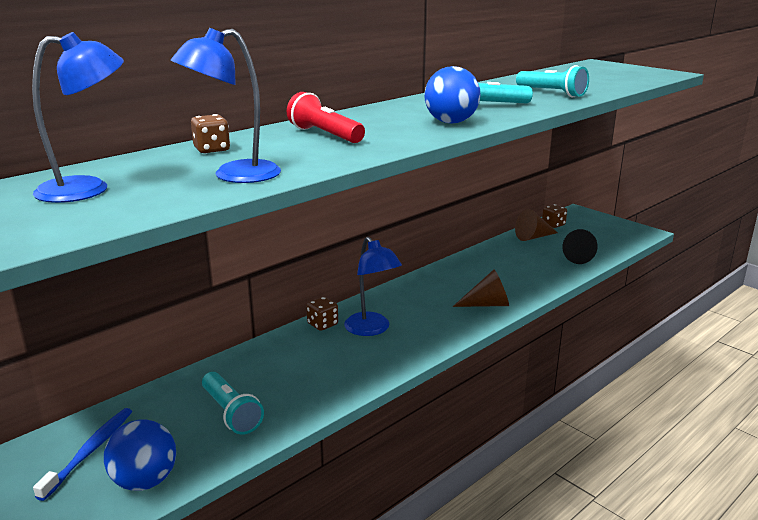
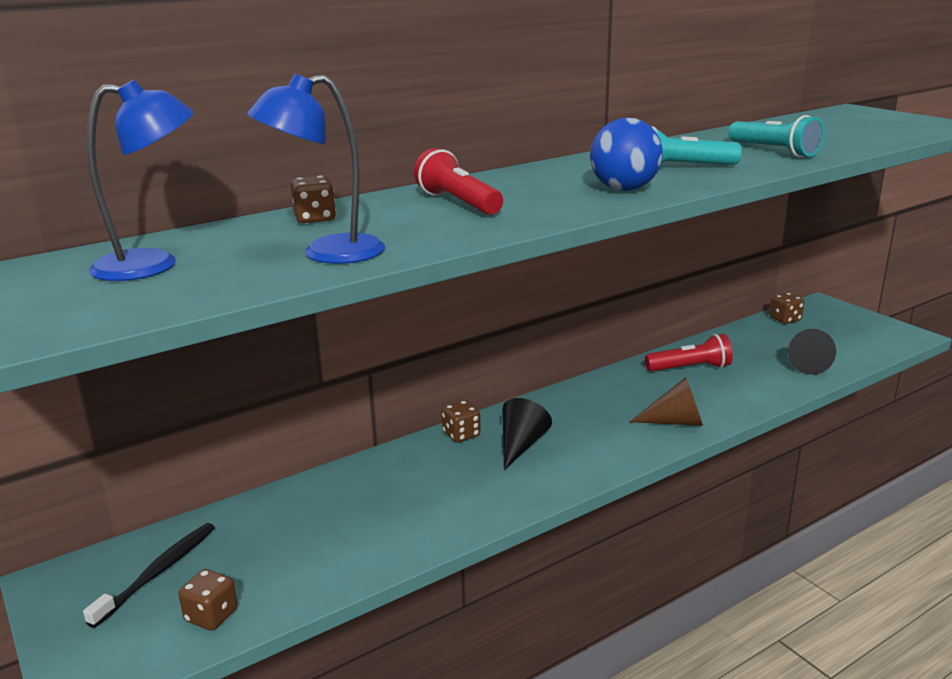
camera: 10 degrees right, 0 degrees up
blue toothbrush [33,408,132,501] -> black toothbrush [83,523,215,628]
blue ball [104,420,176,491] -> brown dice [178,569,238,631]
turquoise flashlight [202,372,264,435] -> none
blue lamp [344,237,402,336] -> black cone [502,398,552,470]
brown cone [515,209,558,241] -> none
none -> red flashlight [645,334,733,372]

